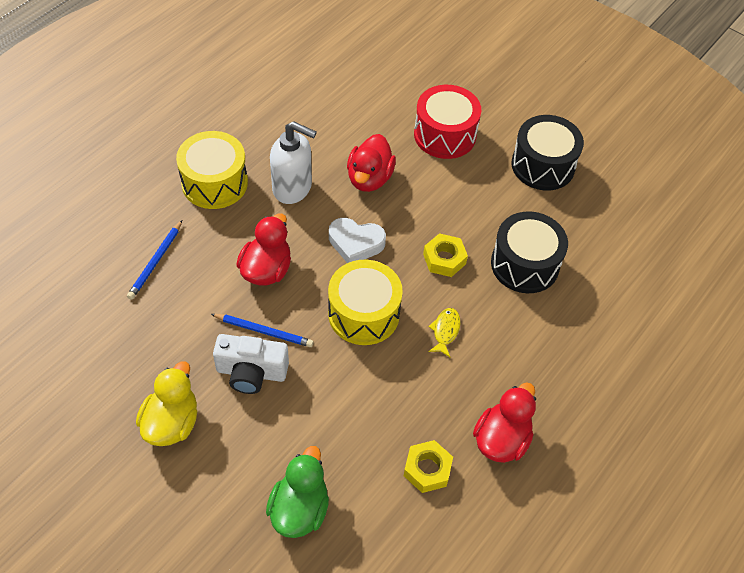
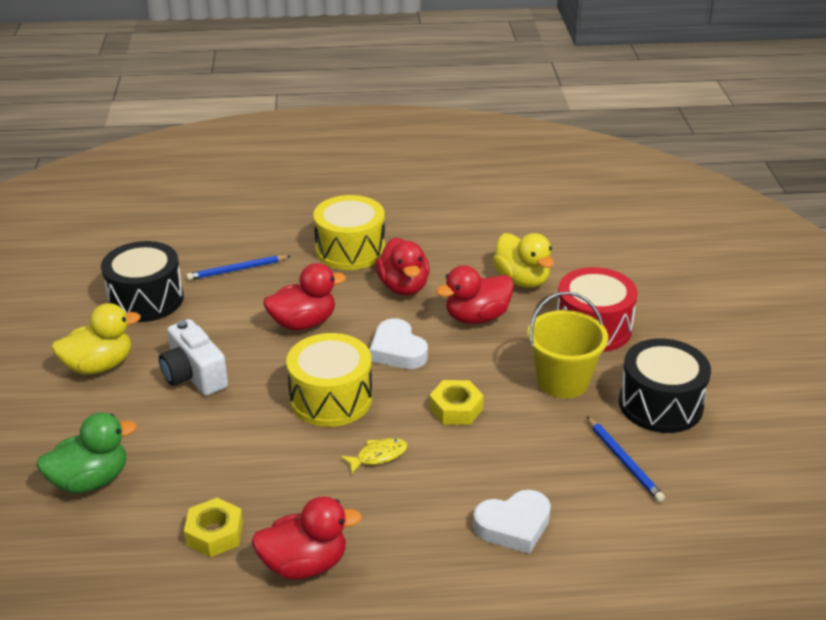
camera: 50 degrees right, 20 degrees down
blue pencil [211,314,314,347] -> blue pencil moved to [586,416,665,502]
white soap dispenser [270,121,317,204] -> red duck [375,237,429,295]
black drum [491,211,568,293] -> black drum moved to [101,241,184,322]
none -> white heart [473,490,551,554]
none -> yellow duck [493,233,554,288]
none -> yellow bucket [528,292,608,398]

